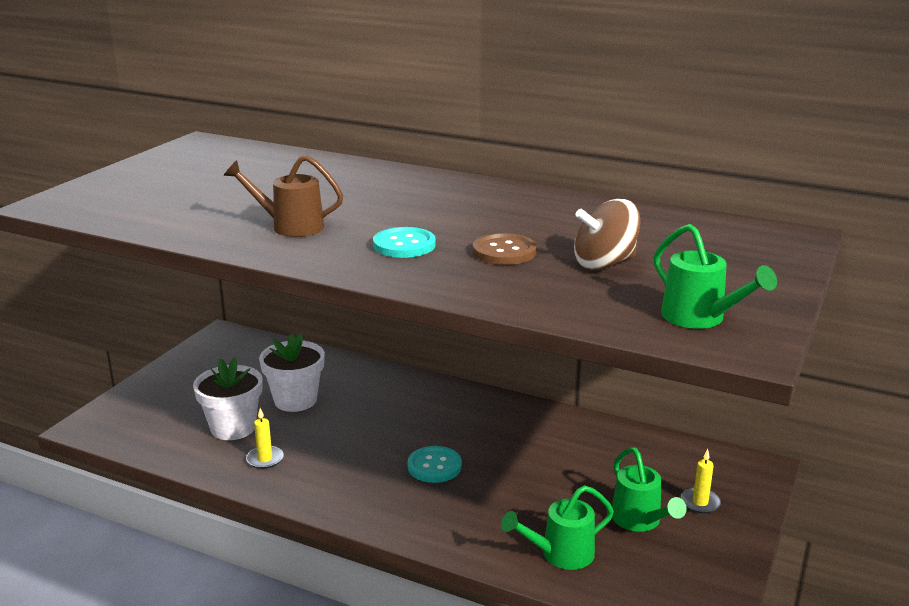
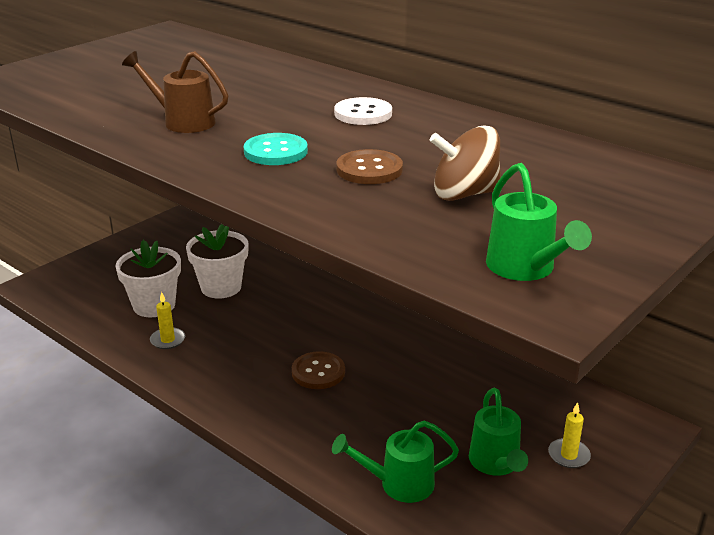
camera: 15 degrees right, 5 degrees up
turquoise button [407,446,462,483] -> brown button [292,351,345,389]
none -> white button [334,97,392,125]

